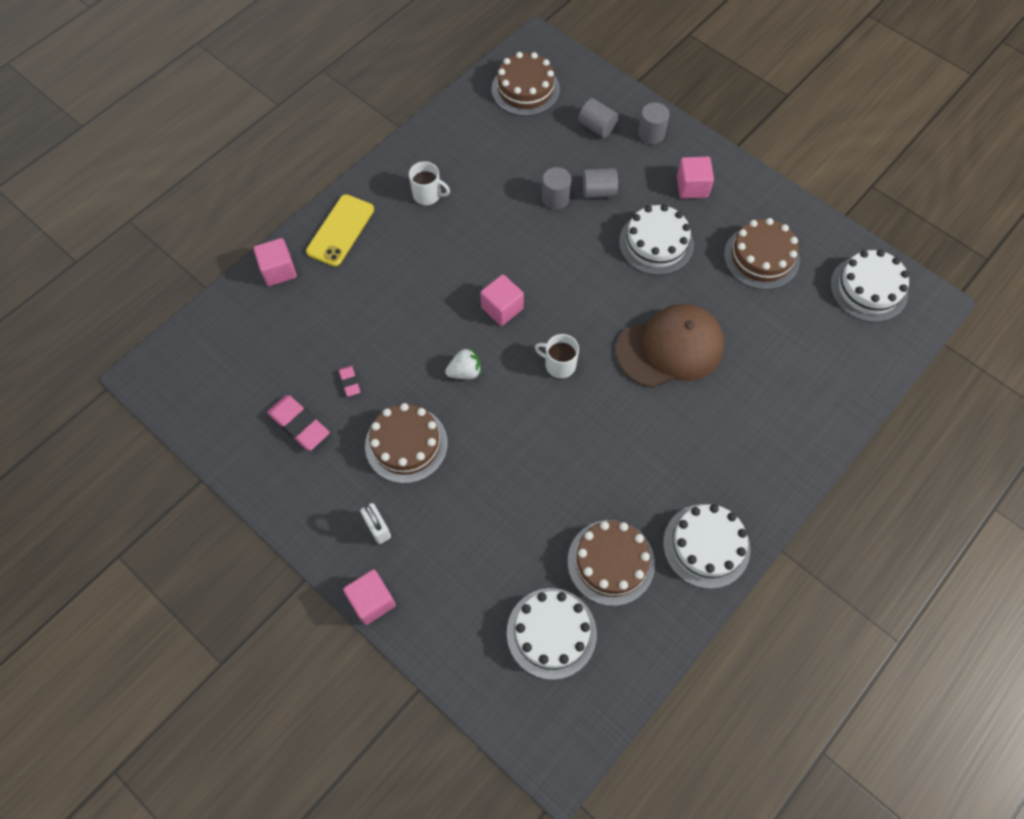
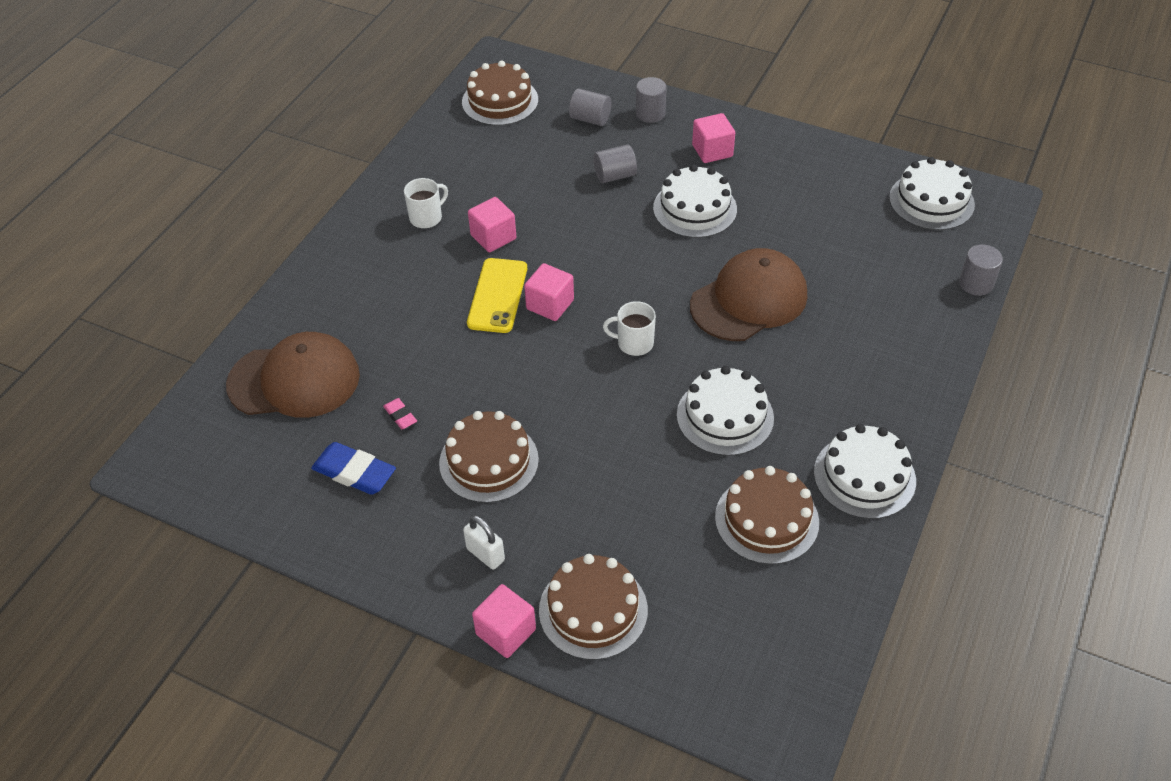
camera: 15 degrees left, 15 degrees down
pink cube [253,238,297,286] -> pink cube moved to [468,197,516,252]
pink eraser [267,395,330,451] -> blue eraser [311,442,396,495]
yellow phone [306,194,374,266] -> yellow phone moved to [467,258,527,333]
white mug [409,161,450,205] -> white mug turned 45 degrees counterclockwise [404,178,448,228]
white strawberry [445,347,481,379] -> none
white cake [507,588,597,680] -> white cake moved to [677,366,774,456]
grey cylinder [542,167,571,210] -> grey cylinder moved to [959,244,1003,296]
brown cake [724,218,800,290] -> brown cake moved to [539,554,648,660]
none -> brown cap [226,332,360,418]

